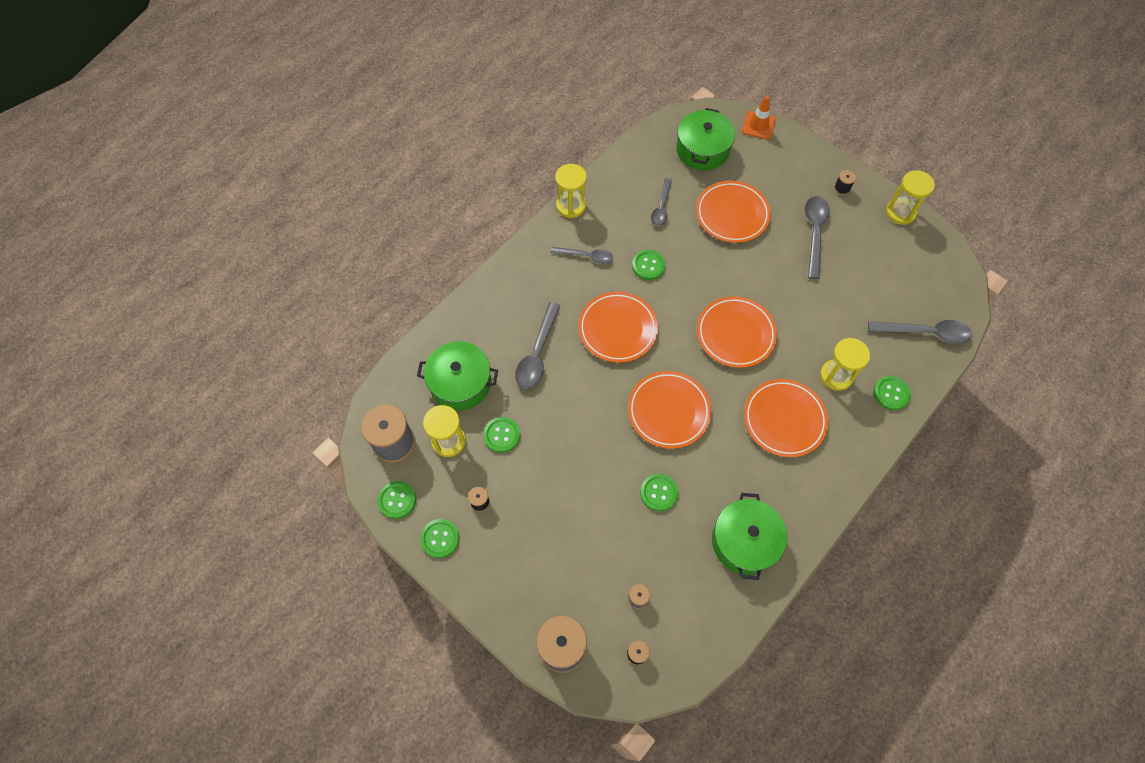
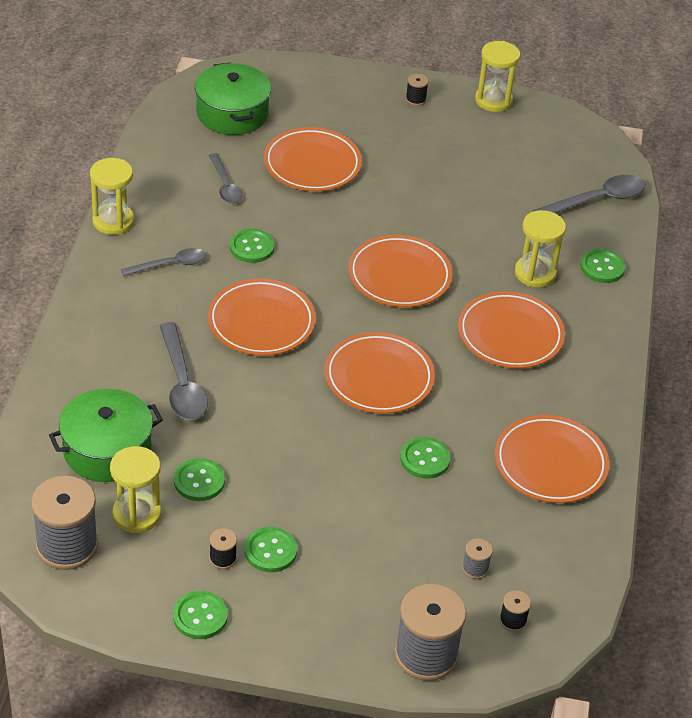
camera: 35 degrees left, 20 degrees down
green button [377,481,416,519] -> green button moved to [244,527,297,572]
green pot [712,493,787,580] -> orange plate [495,415,609,503]
orange traffic cone [742,96,776,139] -> none
grey spoon [805,196,830,279] -> none

